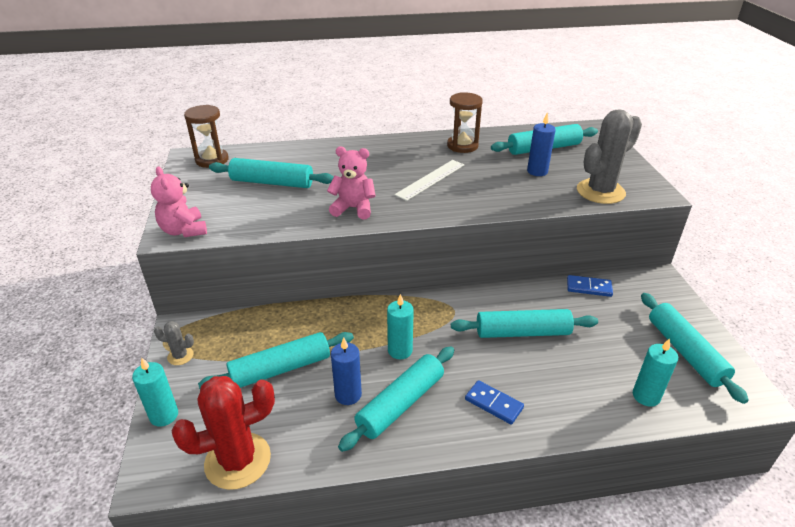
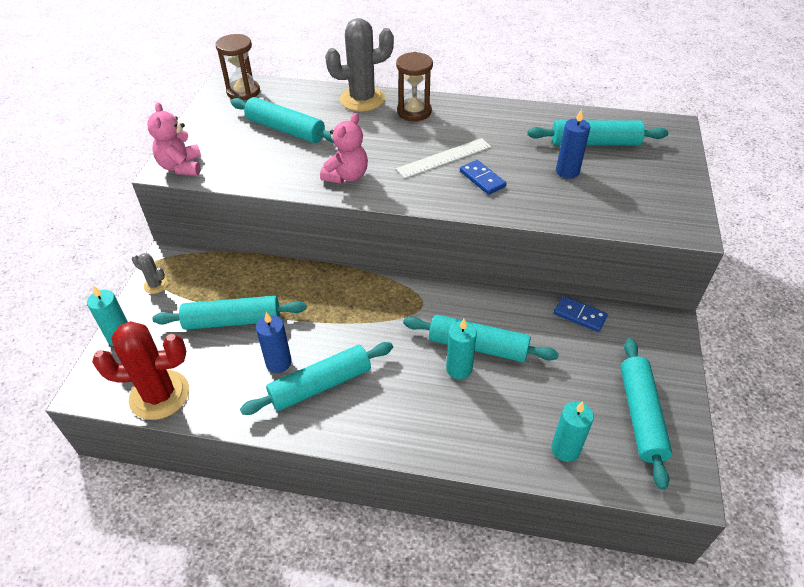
camera: 20 degrees right, 10 degrees up
pink teddy bear [327,146,376,220] -> pink teddy bear turned 90 degrees clockwise [320,113,368,184]
turquoise candle [387,294,414,359] -> turquoise candle moved to [446,319,477,379]
brown hourglass [447,92,483,153] -> brown hourglass moved to [396,52,433,121]
blue domino [465,380,524,425] -> blue domino moved to [460,160,506,195]
grey cactus [577,109,642,204] -> grey cactus moved to [325,18,394,112]

